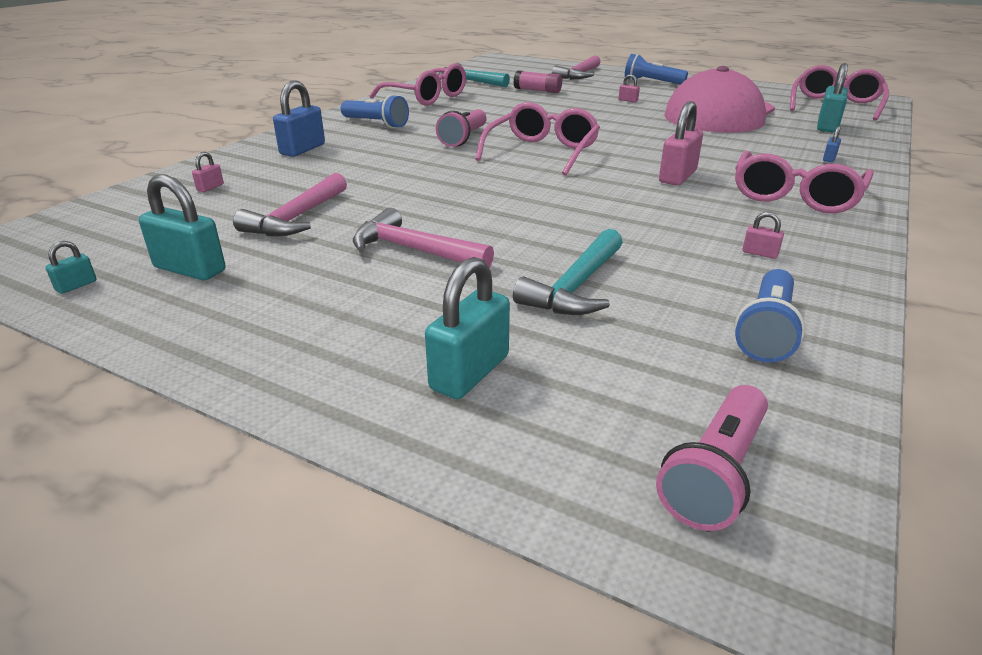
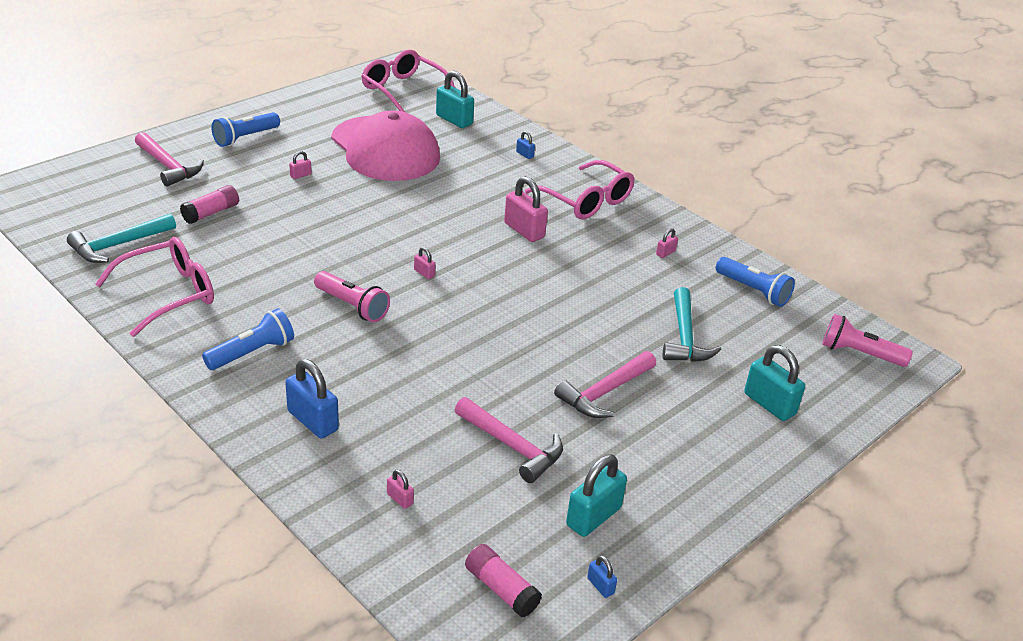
camera: 75 degrees left, 5 degrees up
turquoise padlock [45,241,97,294] -> blue padlock [587,555,617,598]
pink glasses [475,102,600,175] -> pink padlock [414,247,436,279]
turquoise hammer [513,229,623,315] -> turquoise hammer turned 45 degrees clockwise [663,287,721,362]
pink flashlight [656,385,768,531] -> pink flashlight turned 150 degrees clockwise [822,314,913,367]
none -> pink glue stick [465,544,542,618]

